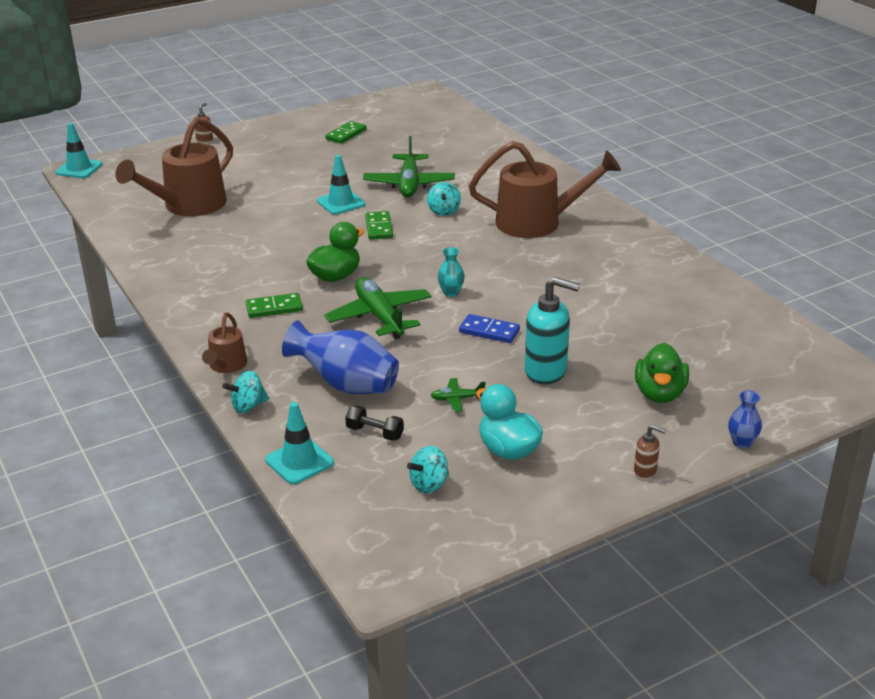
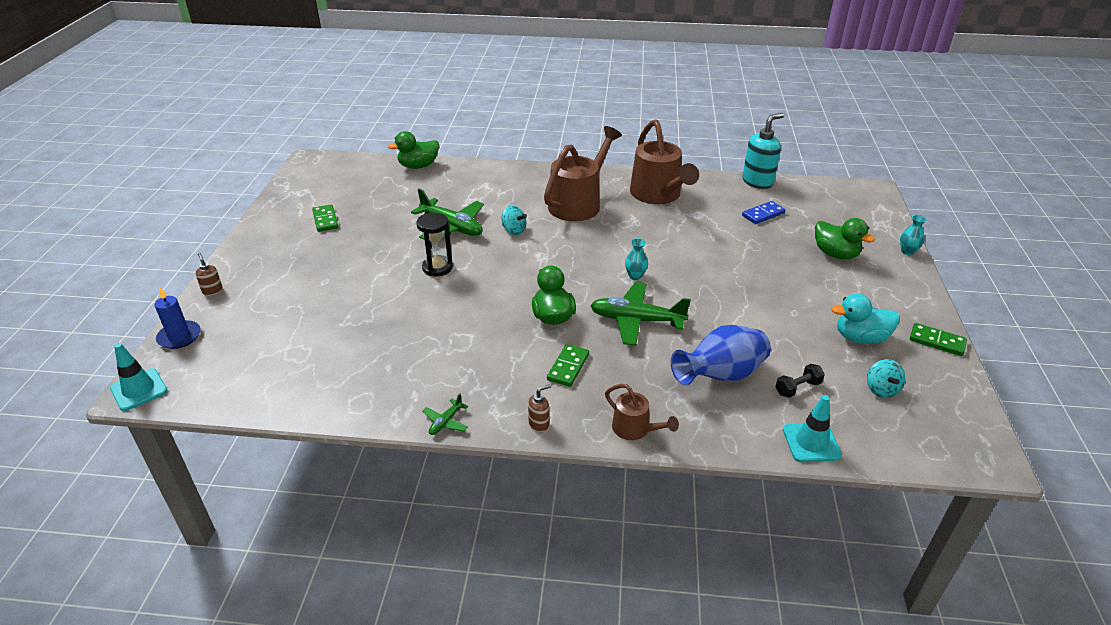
camera: 55 degrees left, 5 degrees up
brown watering can [115,117,233,216] -> brown watering can moved to [630,119,699,204]
turquoise spinning top [222,371,269,413] -> none
turquoise traffic cone [317,155,365,215] -> black hourglass [416,213,453,276]
green domino [365,211,393,240] -> green domino moved to [910,323,967,356]
green plane [430,378,486,412] -> green plane moved to [422,393,468,435]
blue domino [459,314,520,343] -> blue domino moved to [742,201,785,224]
turquoise soap dispenser [525,277,580,384] -> turquoise soap dispenser moved to [742,113,784,189]
brown soap dispenser [634,425,666,479] -> brown soap dispenser moved to [528,384,551,432]
blue vase [728,390,762,448] -> turquoise vase [900,215,927,255]
none -> blue candle [155,286,201,349]
none -> green duck [388,131,439,169]

